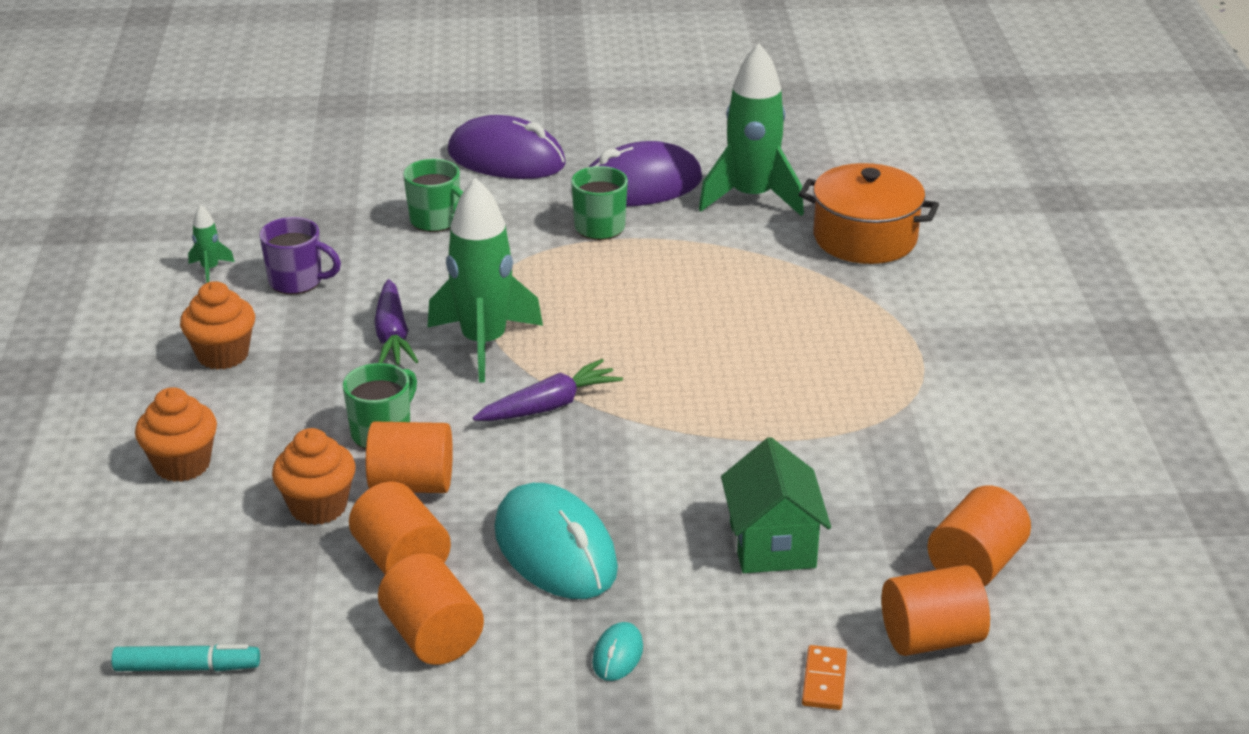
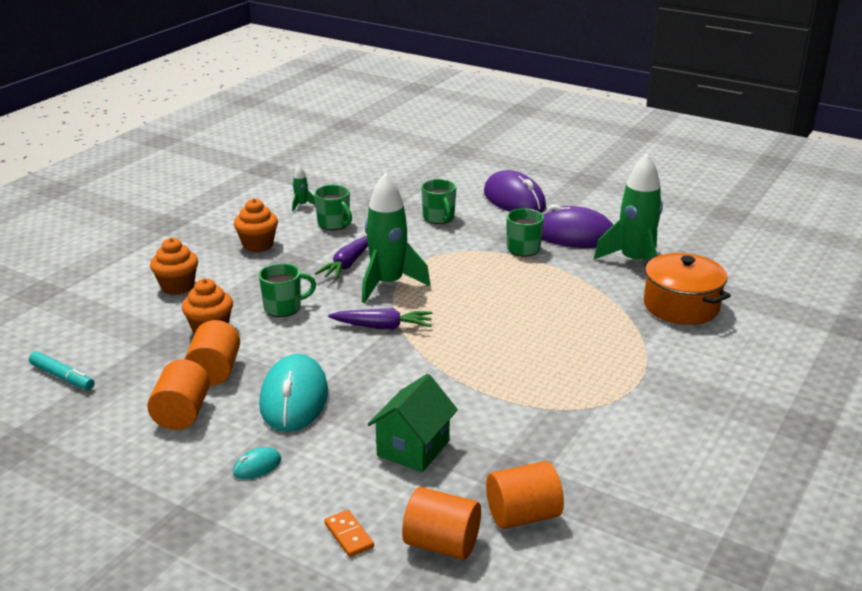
camera: 35 degrees right, 5 degrees down
purple mug [259,217,341,295] -> green mug [314,185,352,230]
orange cylinder [366,422,453,493] -> none
orange domino [802,645,847,710] -> orange domino turned 75 degrees counterclockwise [324,510,374,557]

